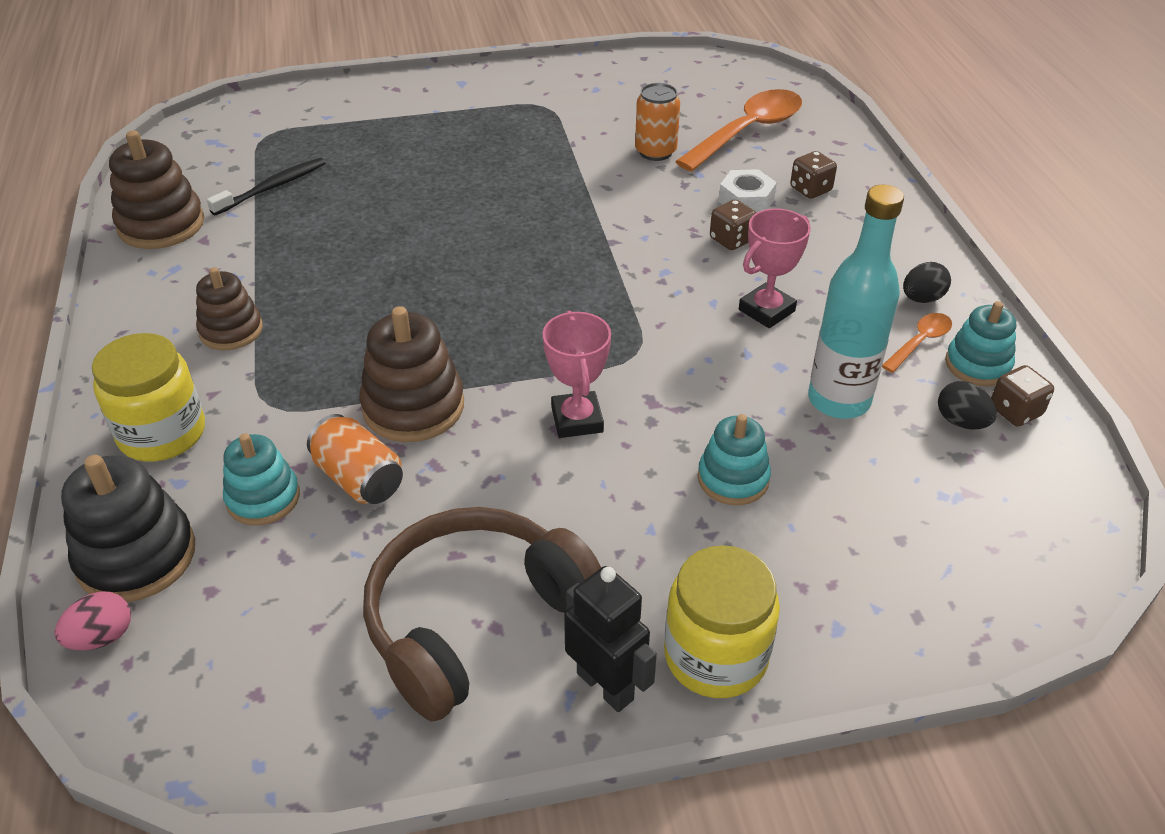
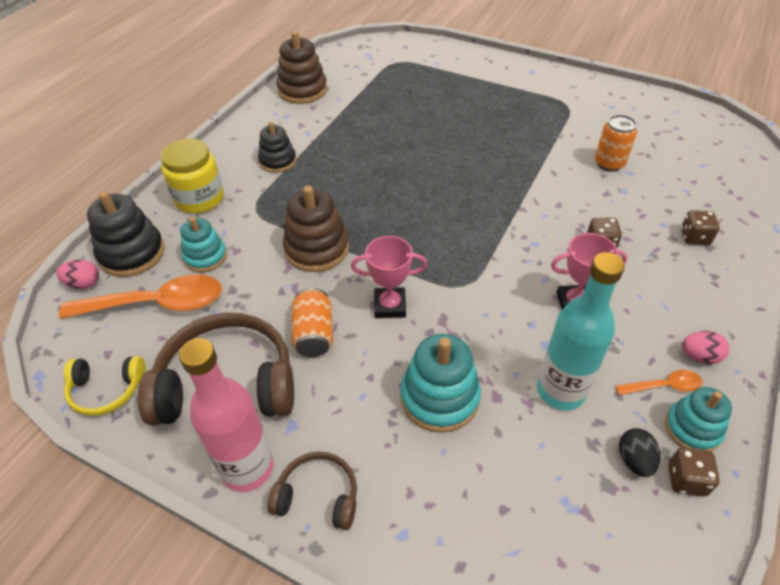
camera: 40 degrees right, 5 degrees up
brown stacking toy [196,267,263,350] -> black stacking toy [258,122,296,173]
black toothbrush [207,158,325,216] -> none
orange can [307,414,403,504] -> orange can moved to [292,288,333,357]
pink trophy [542,311,611,438] -> pink trophy turned 60 degrees clockwise [351,236,427,318]
black robot [564,566,657,712] -> pink bottle [179,338,274,492]
yellow jar [664,545,780,698] -> brown headphones [267,451,357,530]
orange spoon [675,89,802,171] -> orange spoon moved to [59,275,222,319]
turquoise stacking toy [698,414,771,505] -> turquoise stacking toy [400,334,481,433], size x1.52
white nut [719,169,777,213] -> none
black egg [903,262,951,303] -> pink egg [682,331,729,364]
none -> yellow headphones [64,356,146,416]

